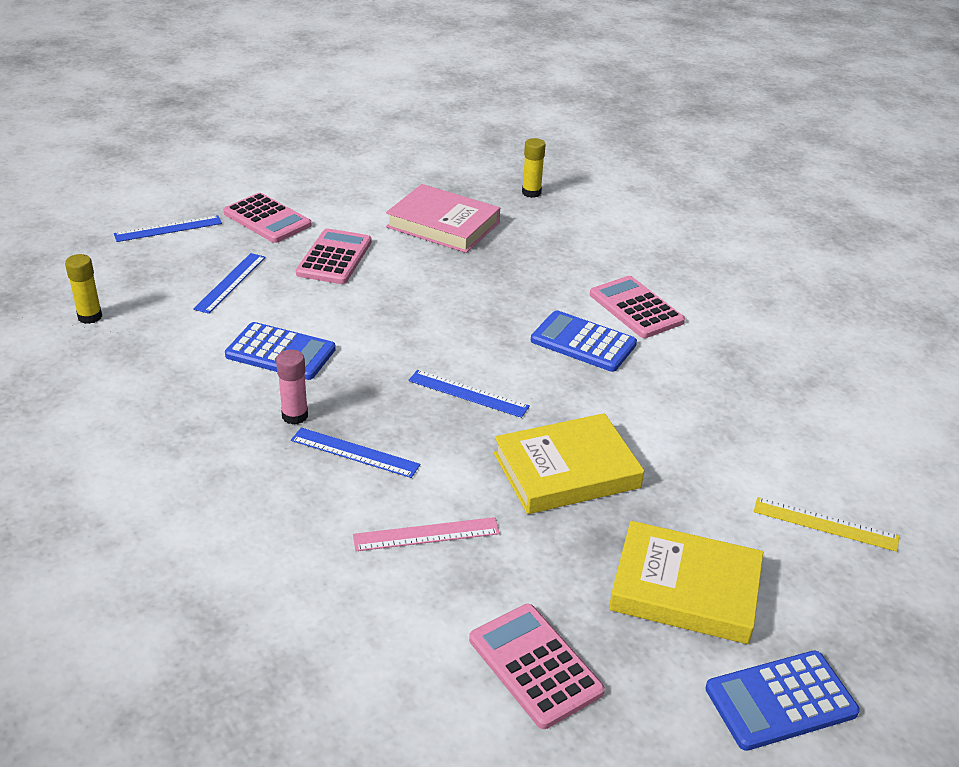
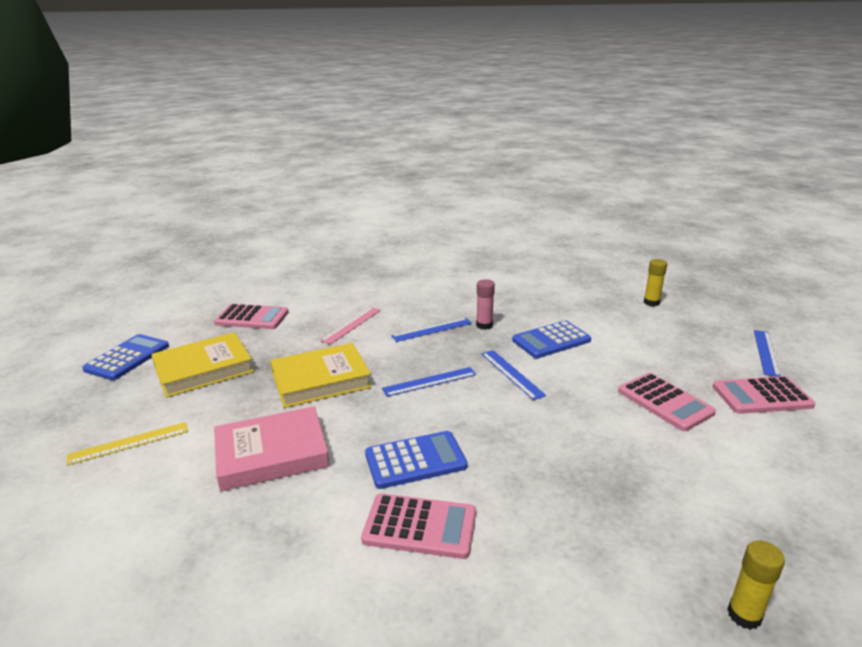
camera: 135 degrees right, 10 degrees down
blue ruler [193,253,266,314] -> blue ruler moved to [481,350,546,400]
pink book [386,184,500,253] -> pink book moved to [214,406,330,491]
yellow book [494,413,644,514] -> yellow book turned 45 degrees clockwise [270,343,372,408]

